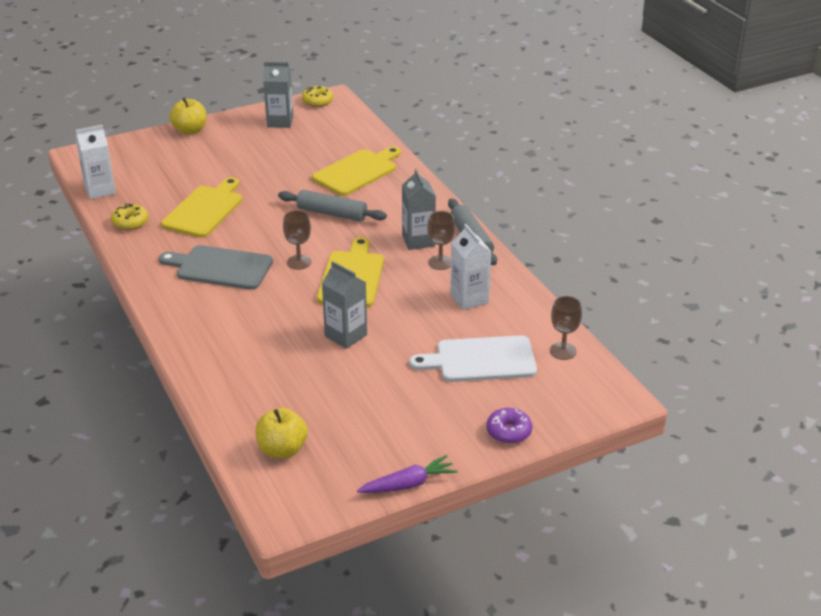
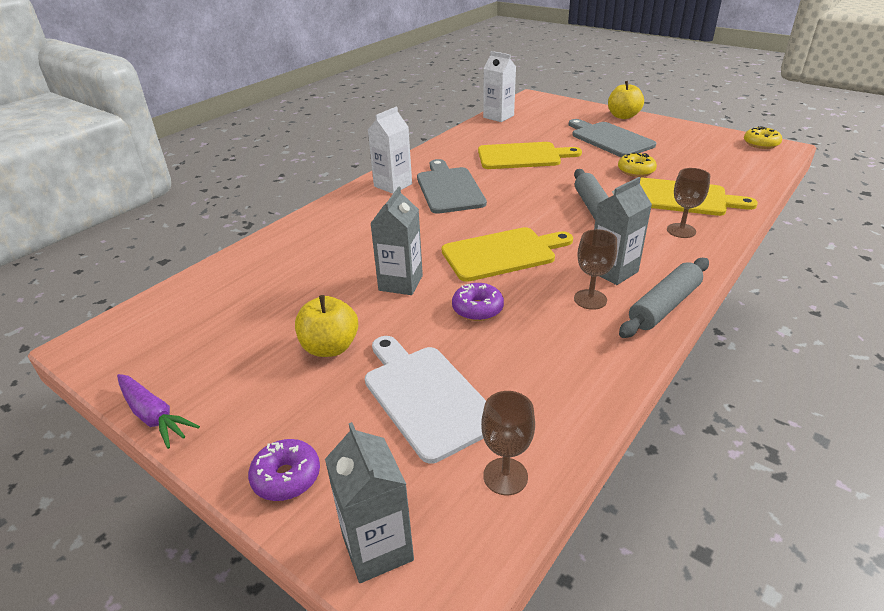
camera: 65 degrees right, 0 degrees up
yellow donut [111,203,149,230] -> yellow donut moved to [618,153,657,177]
yellow apple [256,408,308,458] -> yellow apple moved to [295,295,358,357]
grey carton [263,62,293,128] -> grey carton moved to [325,422,414,583]
brown goblet [283,210,311,270] -> brown goblet moved to [667,168,710,238]
white carton [450,224,492,310] -> white carton moved to [368,107,412,194]
none -> purple donut [452,283,504,321]
none -> grey cutting board [568,119,656,157]

